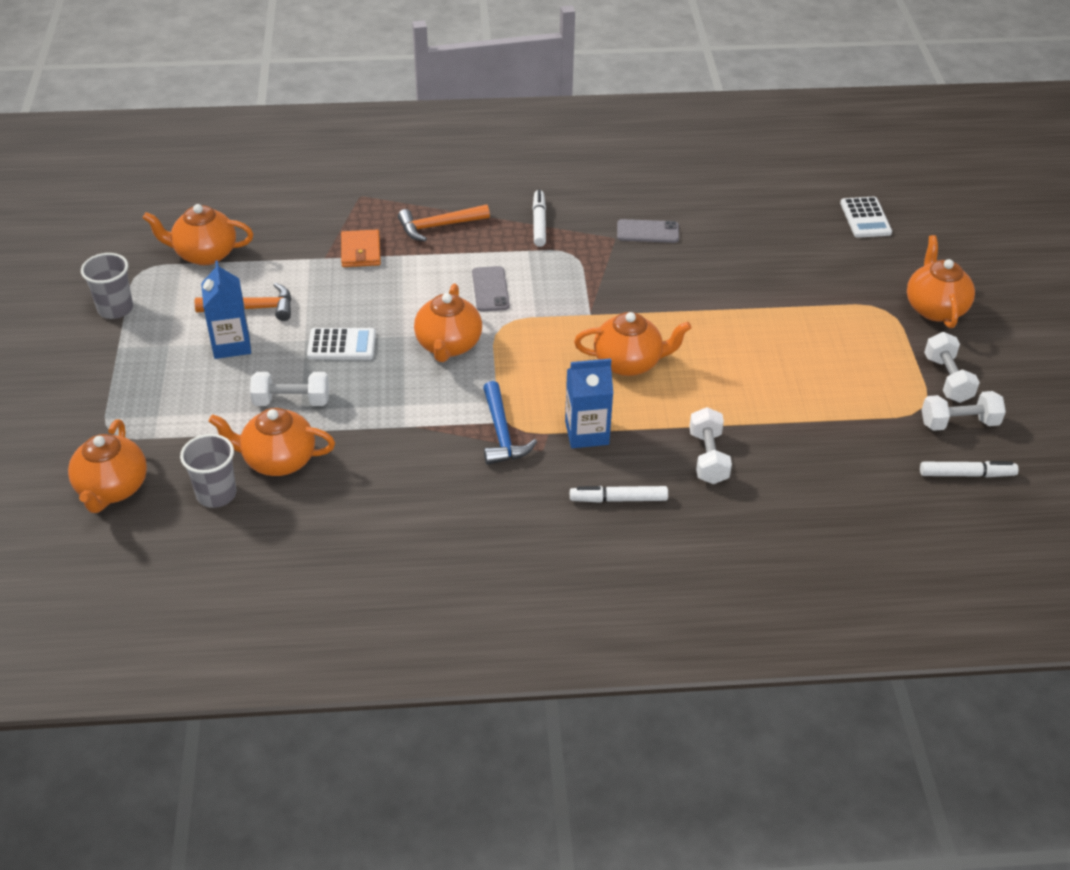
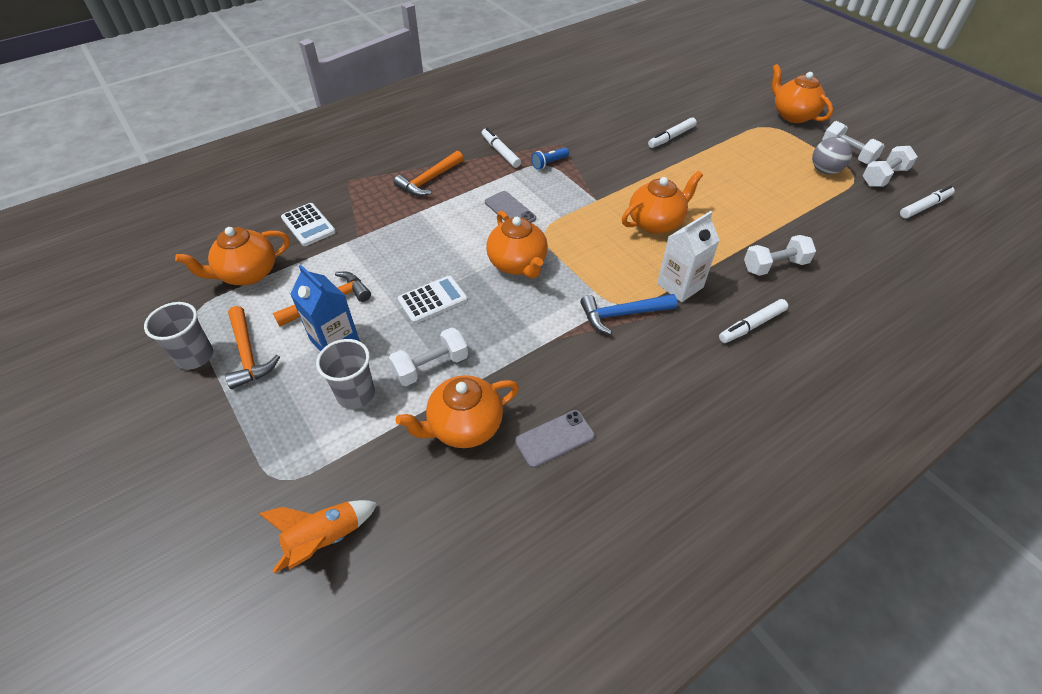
camera: 30 degrees left, 5 degrees up
orange teapot [68,420,147,513] -> orange rocket [259,500,378,573]
grey cup [180,434,236,508] -> grey cup moved to [316,339,375,409]
orange wallet [341,230,381,267] -> none
blue hammer [483,381,537,465] -> blue hammer turned 120 degrees clockwise [580,294,677,335]
blue carton [565,358,613,448] -> white carton [657,211,720,302]
grey phone [617,219,679,243] -> grey phone moved to [515,410,595,468]
white dumbbell [689,407,732,484] -> white dumbbell turned 75 degrees counterclockwise [744,235,816,276]
white calculator [840,197,892,238] -> white calculator moved to [281,203,336,246]
none -> orange hammer [225,306,280,389]
none -> blue flashlight [531,148,569,170]
none -> white marker [648,117,697,148]
none -> grey ball [812,137,852,174]

